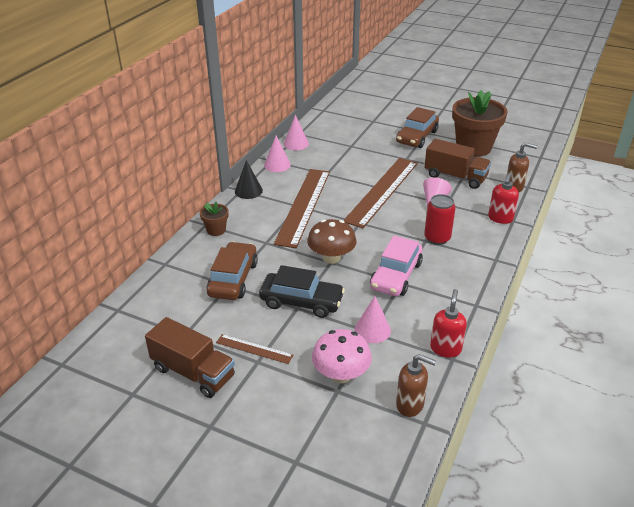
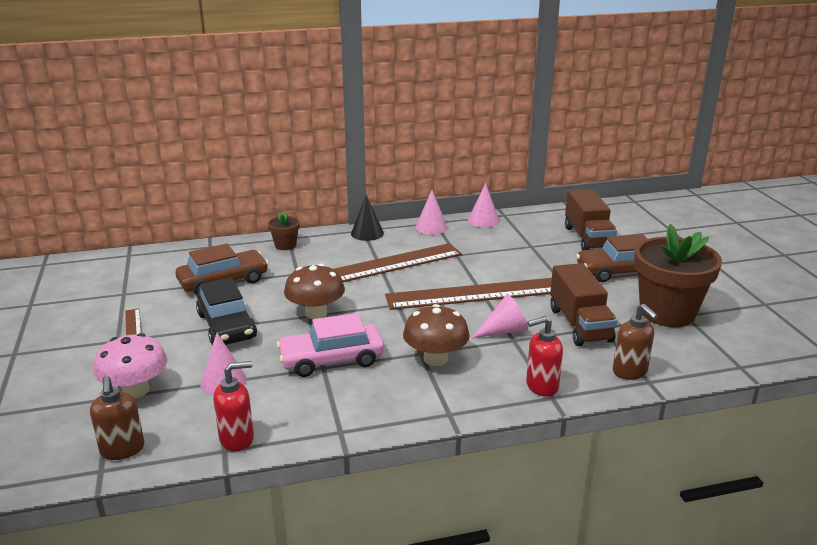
camera: 50 degrees right, 10 degrees down
brown truck [145,317,235,398] -> brown truck moved to [565,189,617,250]
red can [424,194,456,245] -> brown mushroom [403,304,470,366]

